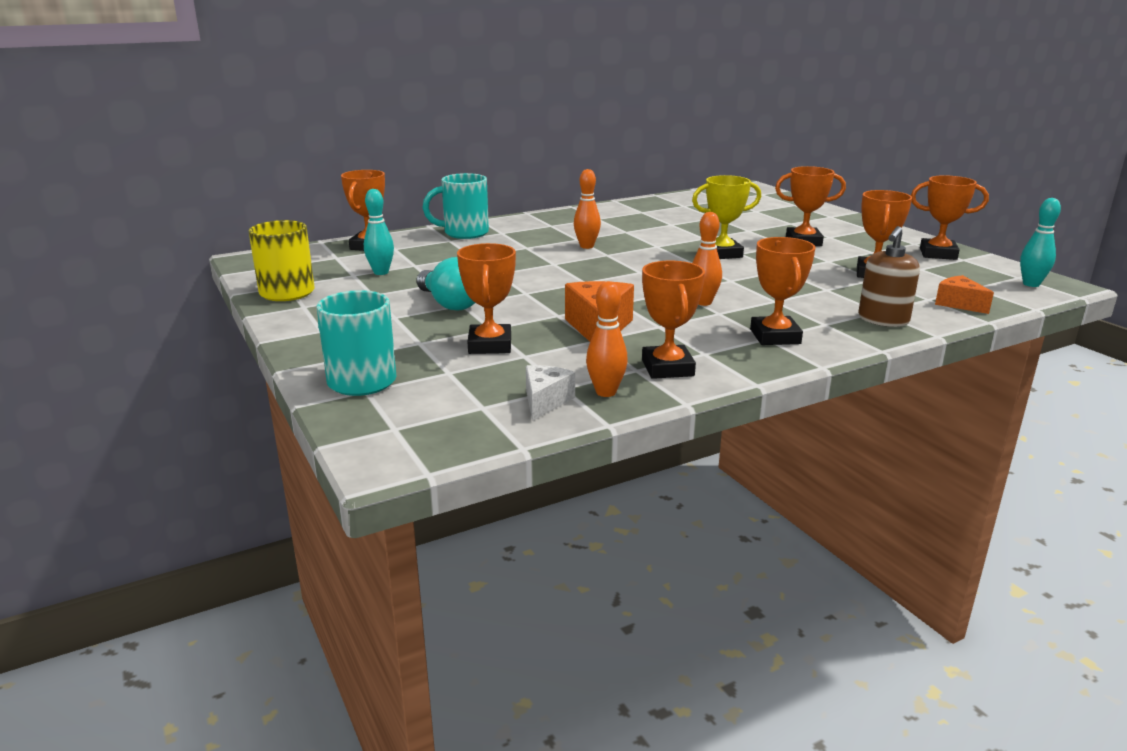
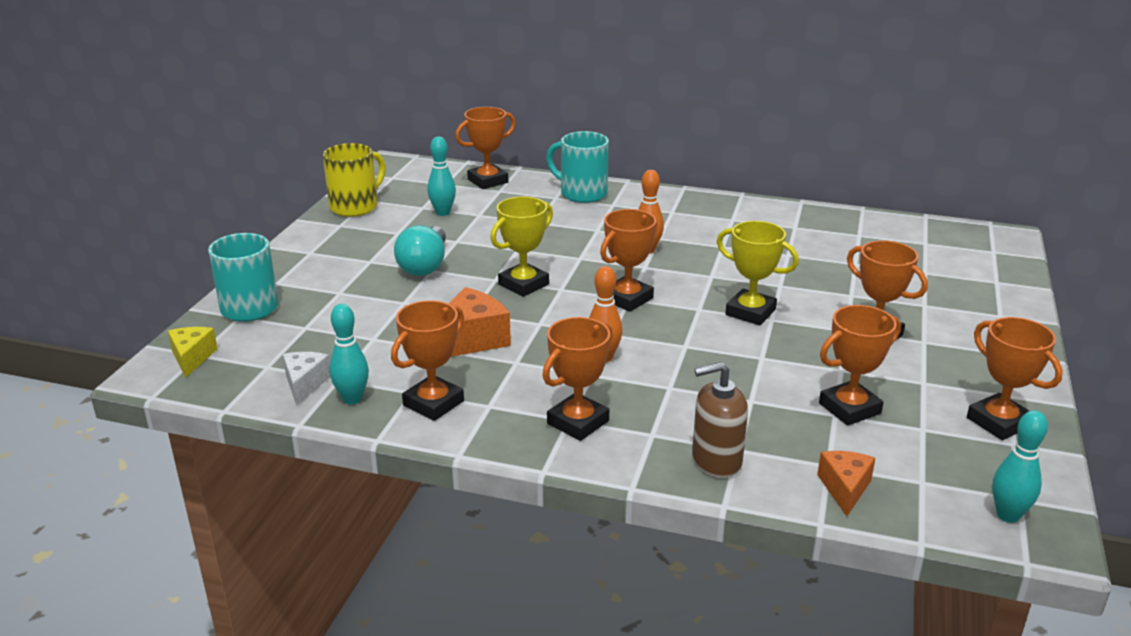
camera: 45 degrees right, 5 degrees up
orange trophy [457,243,516,354] -> orange trophy moved to [600,209,658,312]
white cheese [526,365,575,421] -> white cheese turned 60 degrees counterclockwise [283,352,330,406]
orange bowling pin [586,281,628,397] -> turquoise bowling pin [329,304,369,405]
none -> yellow cheese [168,327,218,378]
none -> yellow trophy [490,196,553,297]

